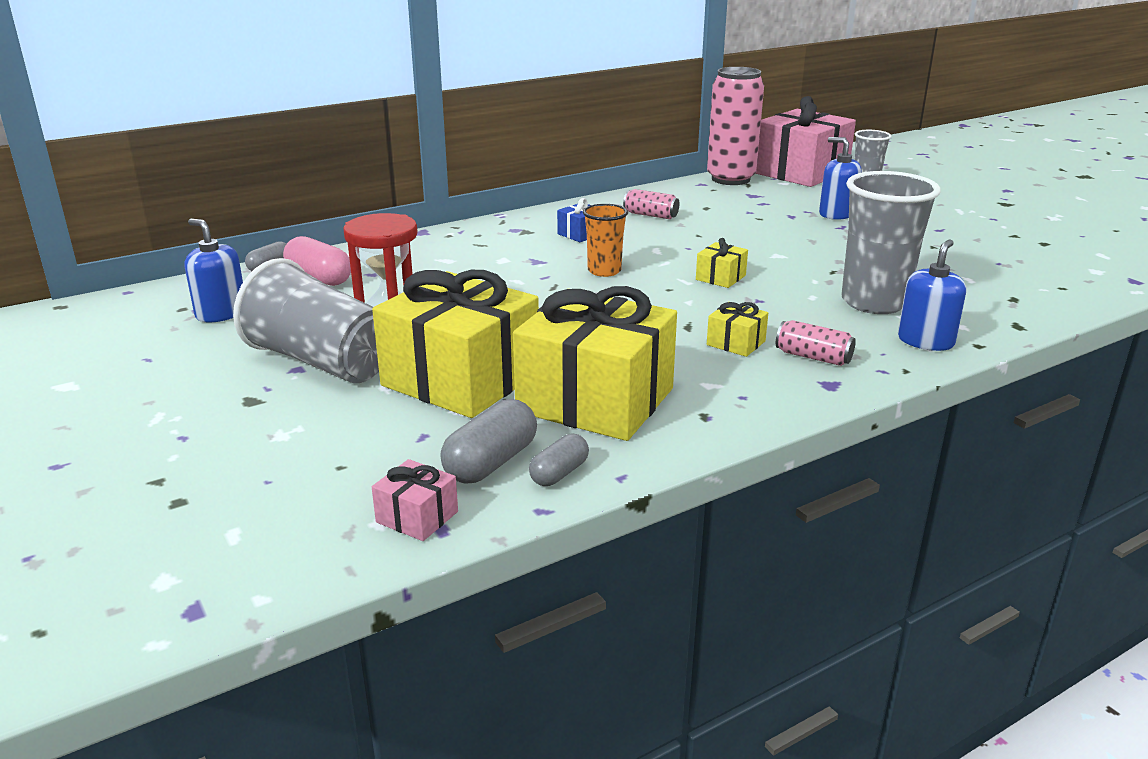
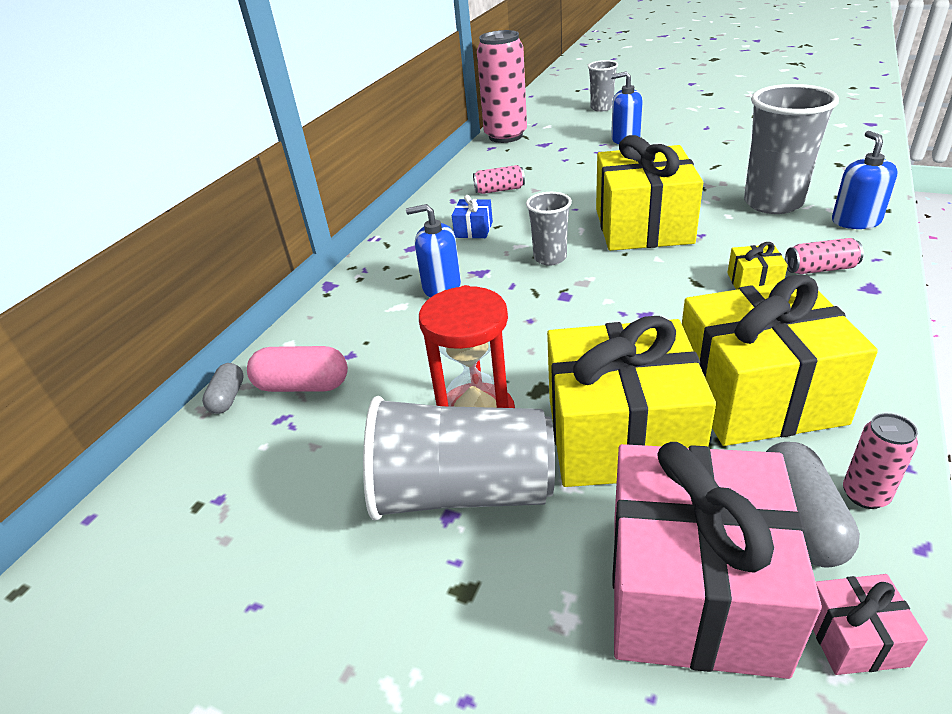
camera: 30 degrees left, 10 degrees up
blue soap dispenser [185,218,243,322] -> blue soap dispenser moved to [406,204,461,298]
grey capsule [529,434,589,486] -> pink can [843,413,918,509]
orange cup [583,204,628,277] -> grey cup [526,192,572,266]
yellow gift [696,238,748,288] -> yellow gift [596,135,703,251], size x2.44
pink gift [755,96,856,187] -> pink gift moved to [613,442,822,679]

